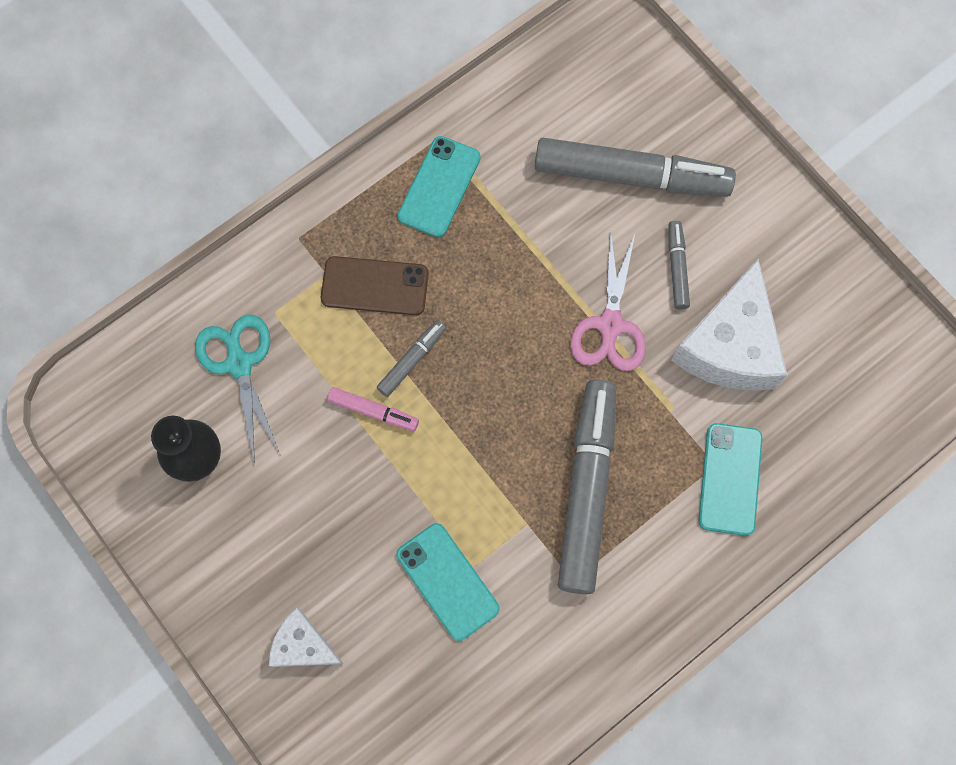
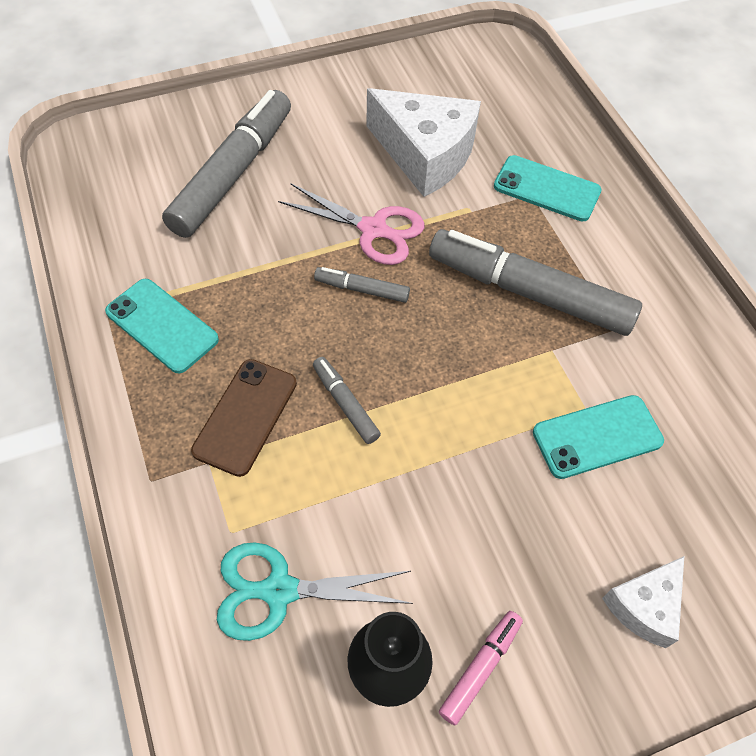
camera: 75 degrees left, 15 degrees down
pink marker [327,387,419,431] -> pink marker moved to [439,611,523,726]
grey marker [669,221,690,309] -> grey marker moved to [314,267,410,303]

